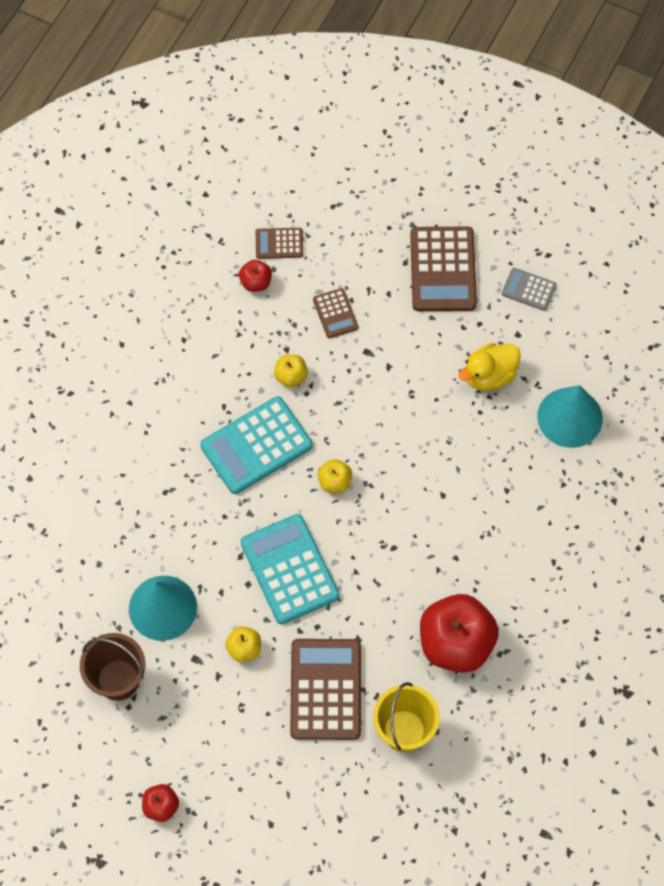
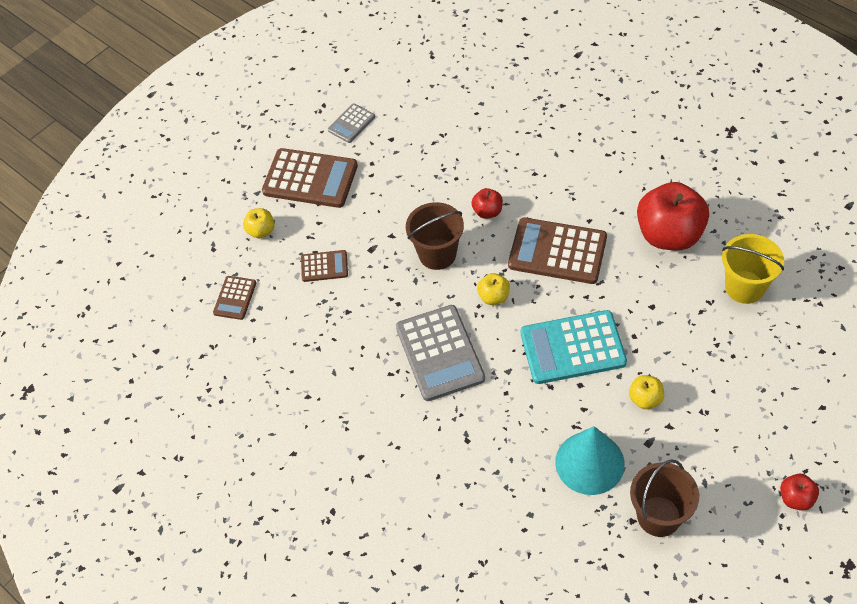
camera: 70 degrees left, 10 degrees down
turquoise calculator [200,396,313,494] -> grey calculator [396,305,485,401]
red apple [239,260,272,292] -> red apple moved to [471,188,503,219]
yellow apple [274,354,308,387] -> yellow apple moved to [243,208,274,238]
brown calculator [290,639,361,740] -> brown calculator moved to [508,218,607,284]
yellow duck [459,343,521,391] -> none
turquoise cone [537,385,603,448] -> none
none -> brown bucket [406,202,464,270]

